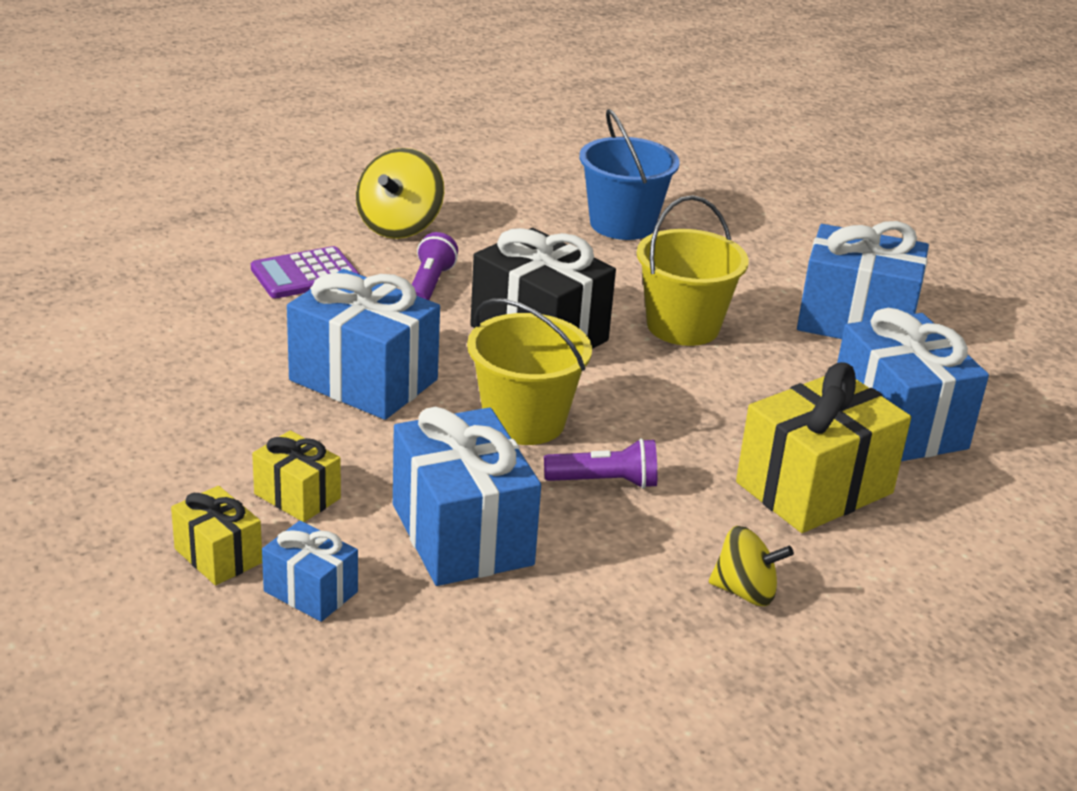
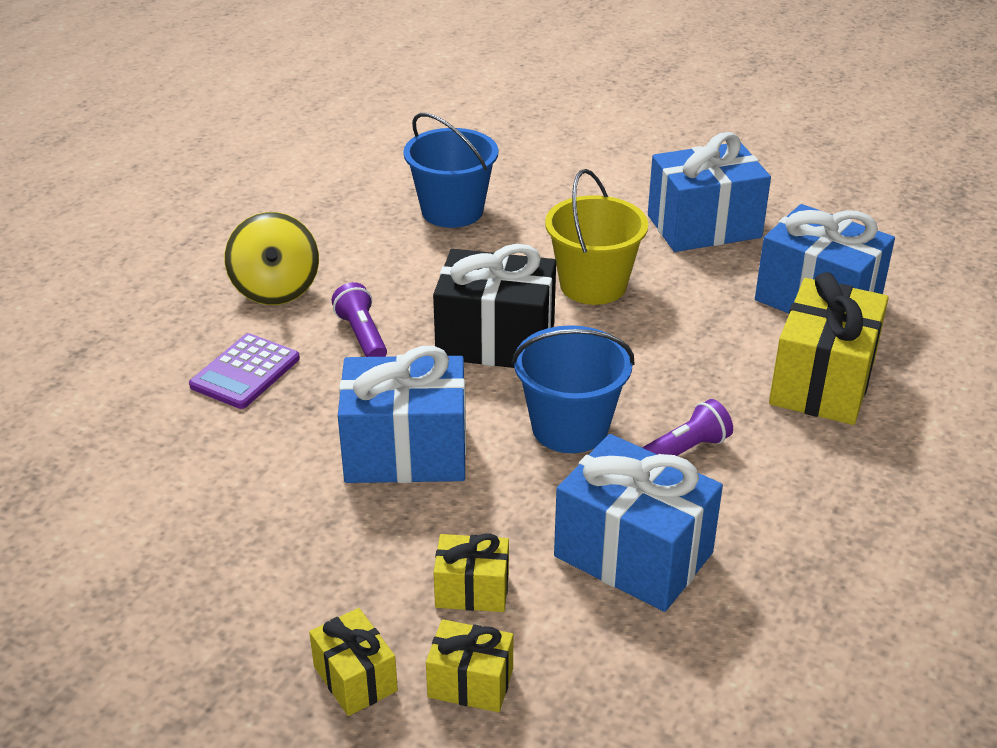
camera: 30 degrees left, 5 degrees up
blue gift [262,521,358,622] -> none
yellow bucket [467,298,592,445] -> blue bucket [512,325,634,453]
yellow spinning top [709,526,794,606] -> none
none -> yellow gift [309,608,398,716]

